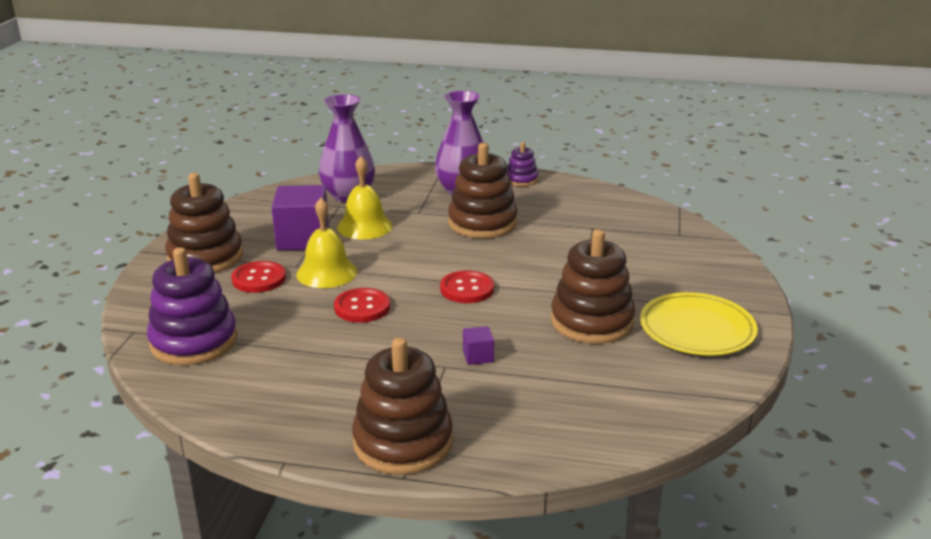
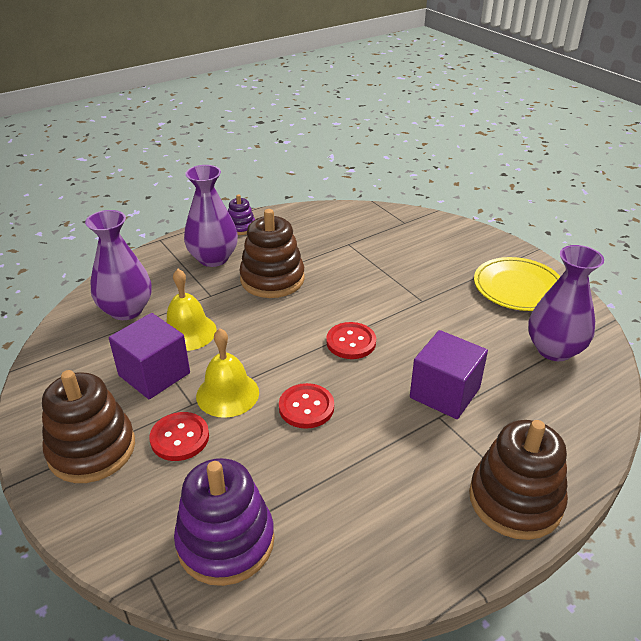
camera: 45 degrees left, 10 degrees up
purple cube [463,326,494,365] -> purple cube [410,330,488,419], size x2.22
brown stacking toy [551,230,635,344] -> none
none -> purple vase [528,245,604,361]

